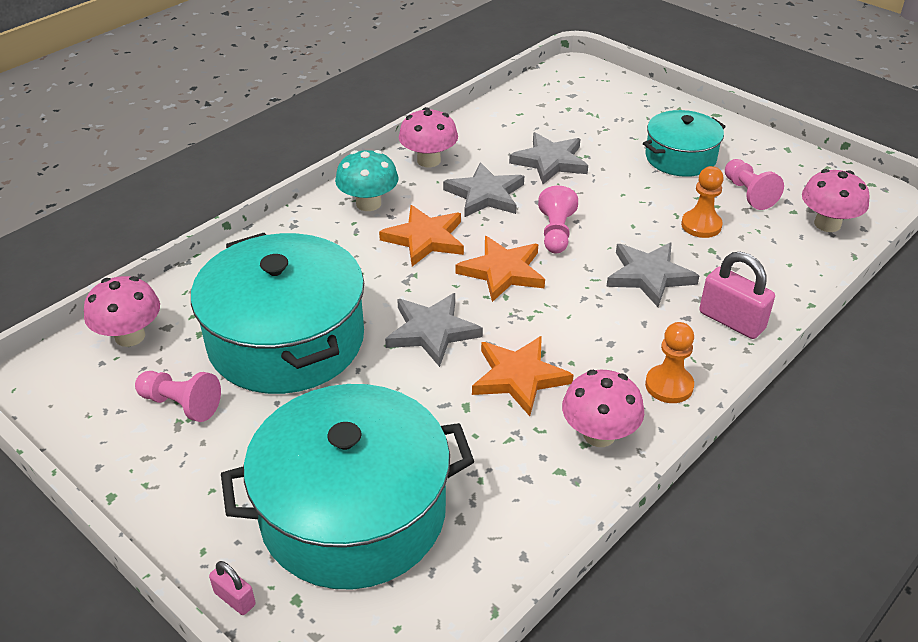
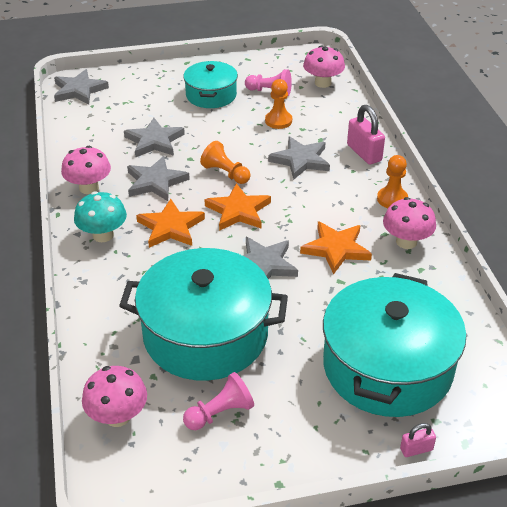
camera: 55 degrees left, 0 degrees up
pink pawn [538,185,578,253] -> orange pawn [200,141,251,184]
pink padlock [699,252,775,339] -> pink padlock turned 75 degrees clockwise [347,105,385,165]
none -> grey star [54,69,109,105]

